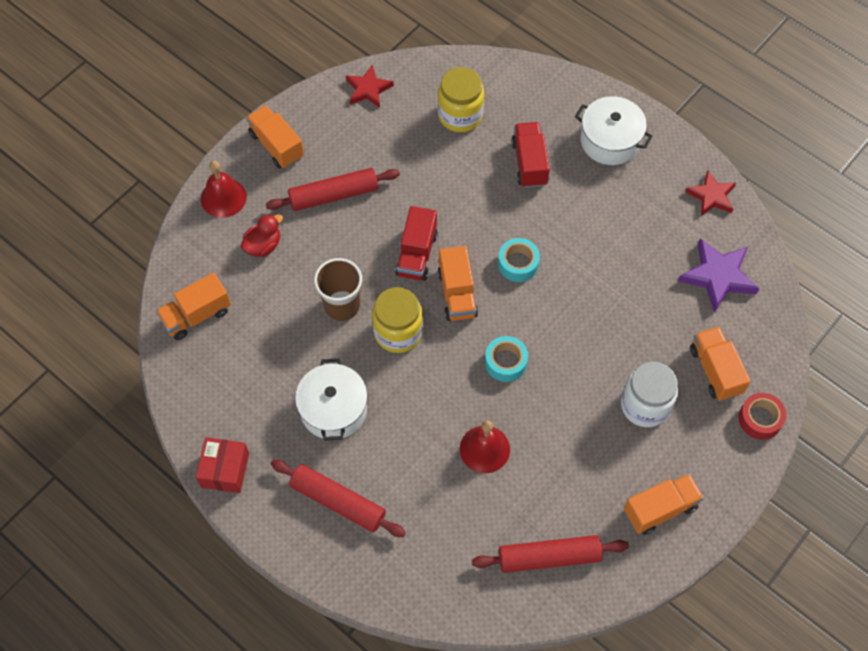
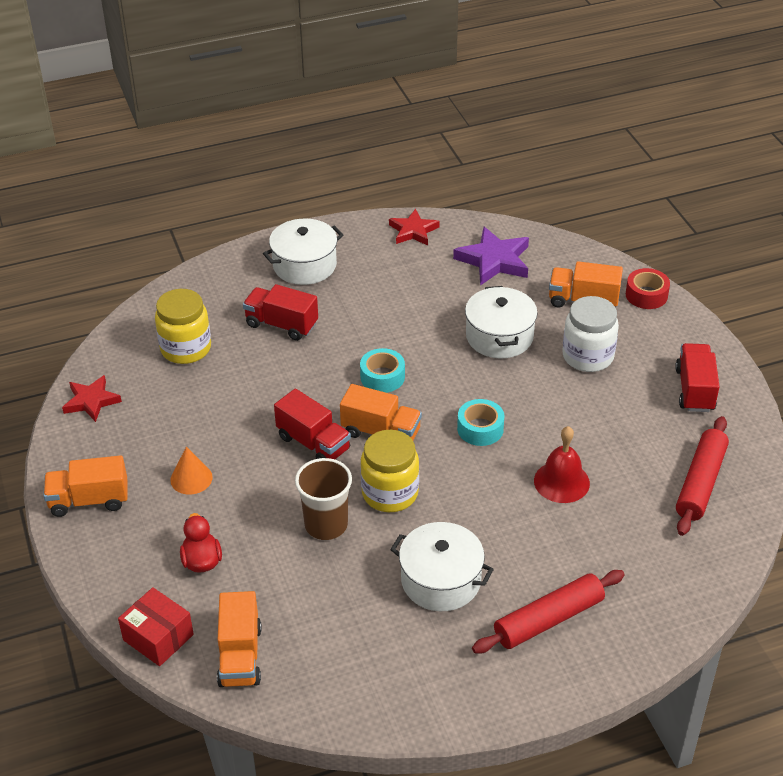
camera: 60 degrees left, 20 degrees down
red box [196,437,249,493] -> red box moved to [118,587,194,666]
red bell [201,161,247,218] -> none
red rolling pin [266,168,400,211] -> orange cone [170,447,213,495]
orange truck [624,474,704,535] -> red truck [675,343,720,412]
none -> white pot [465,286,538,358]

